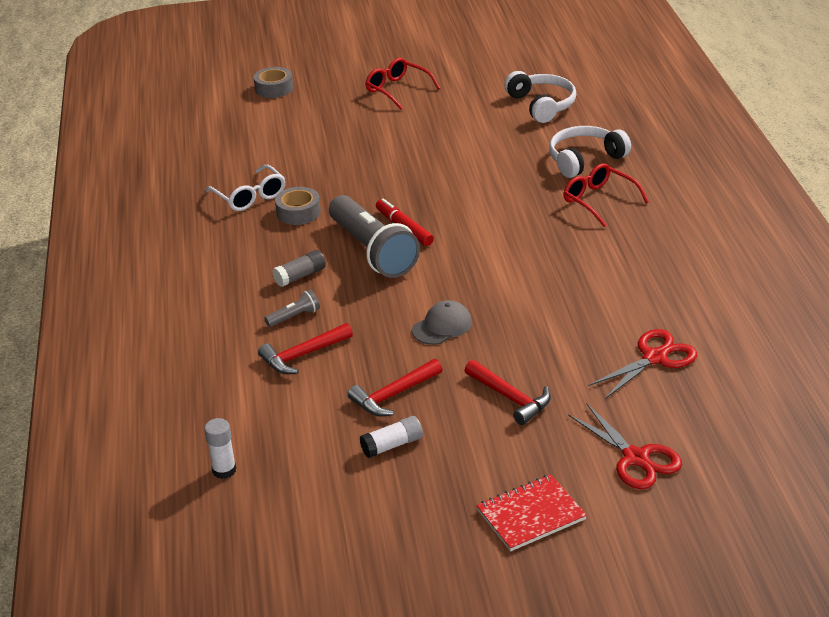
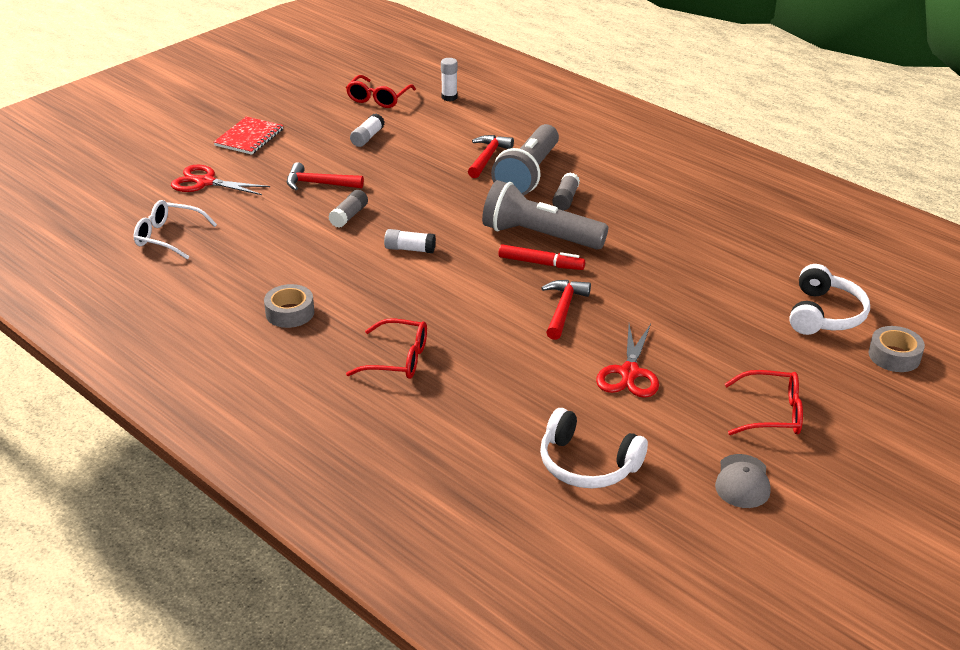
camera: 140 degrees right, 0 degrees up
white glasses [205,165,285,211] -> white glasses moved to [134,200,217,259]
grey flashlight [264,290,320,327] -> grey flashlight [491,124,559,196], size x2.44
grey tape [275,187,321,225] -> grey tape moved to [264,284,314,328]
red hammer [348,359,442,416] -> red hammer moved to [541,280,591,340]
grey cap [412,300,472,345] -> grey cap moved to [715,454,771,508]
white headphones [549,126,631,178] -> white headphones moved to [789,264,870,335]
red scissors [588,329,697,399] -> red scissors moved to [596,324,659,398]
none -> grey glue stick [328,190,368,228]
none -> red glasses [346,75,416,108]
none -> white glue stick [384,229,436,253]

